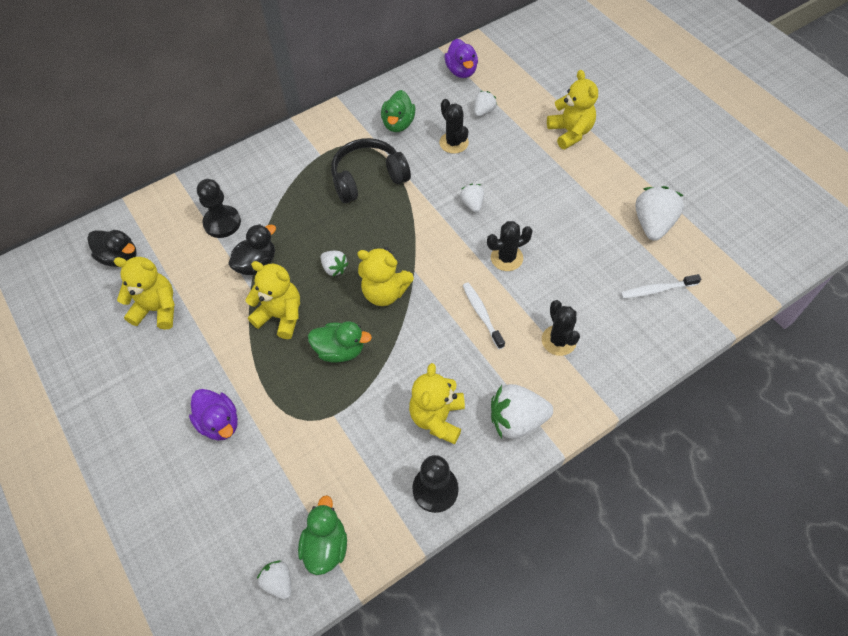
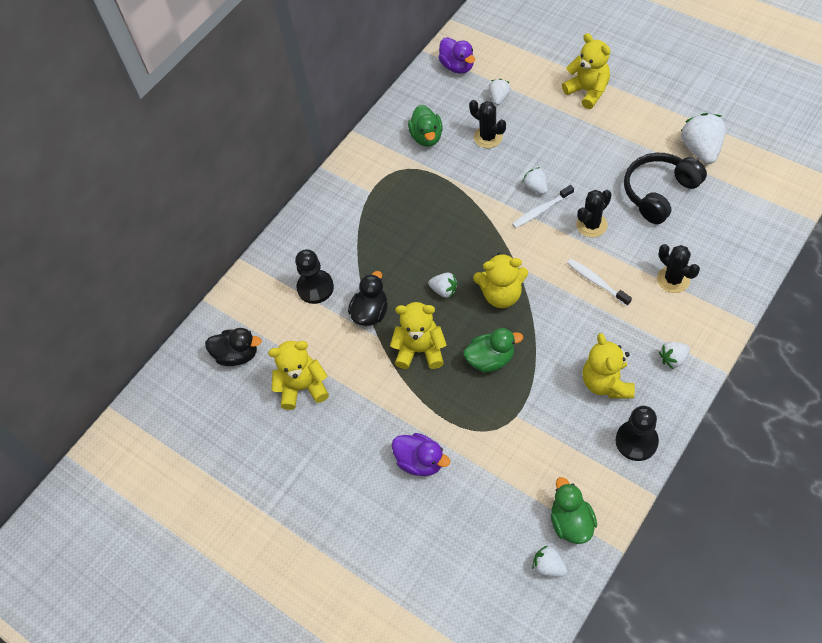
camera: 15 degrees left, 0 degrees up
black headphones [331,138,411,203] -> black headphones moved to [624,153,707,224]
white strawberry [491,384,553,439] -> white strawberry [659,342,690,369], size x0.55
white toothbrush [621,274,701,299] -> white toothbrush moved to [512,185,574,228]

